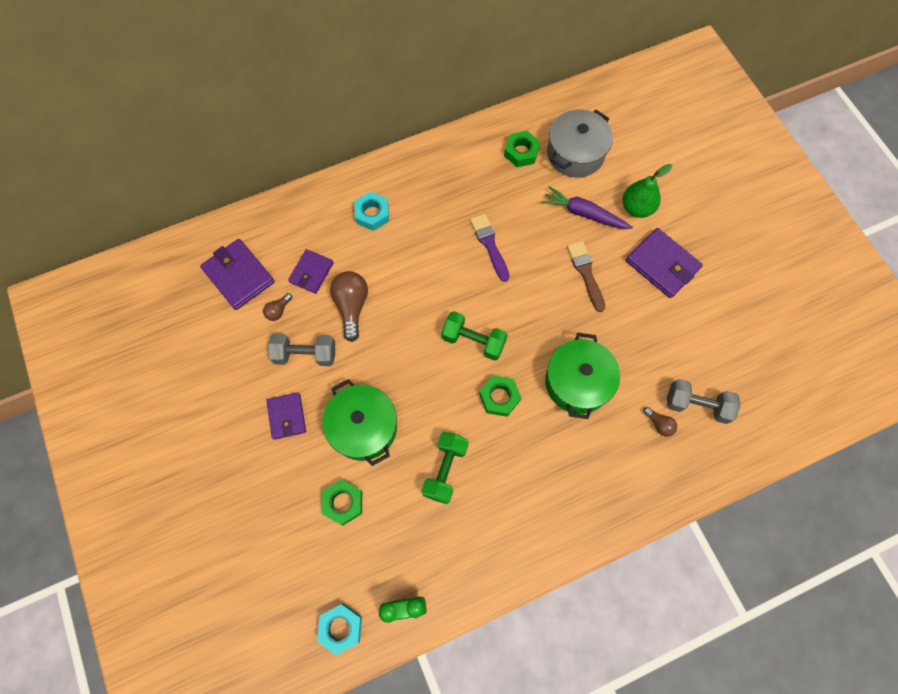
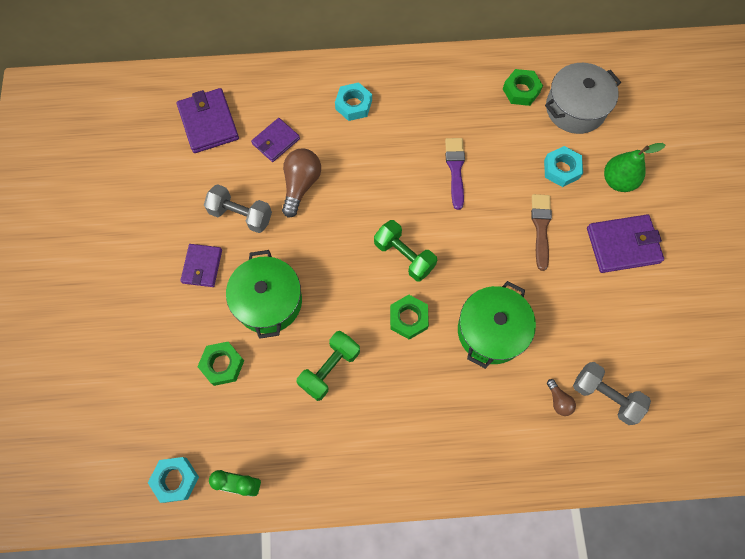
camera: 20 degrees right, 0 degrees up
brown light bulb [263,293,292,321] -> none
purple carrot [541,186,633,229] -> turquoise nut [544,146,583,187]
purple wallet [626,228,703,298] -> purple wallet turned 75 degrees counterclockwise [587,214,664,273]

